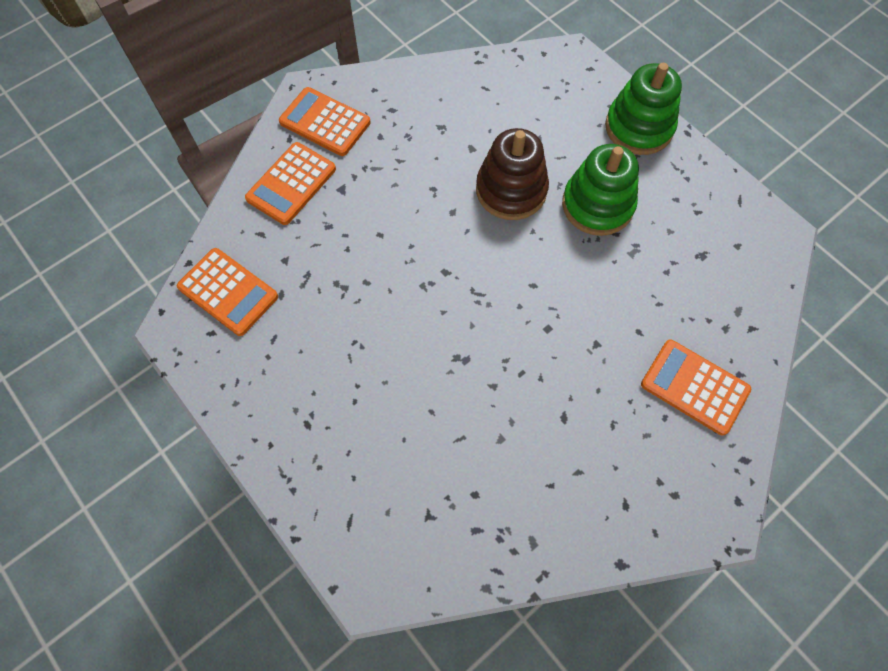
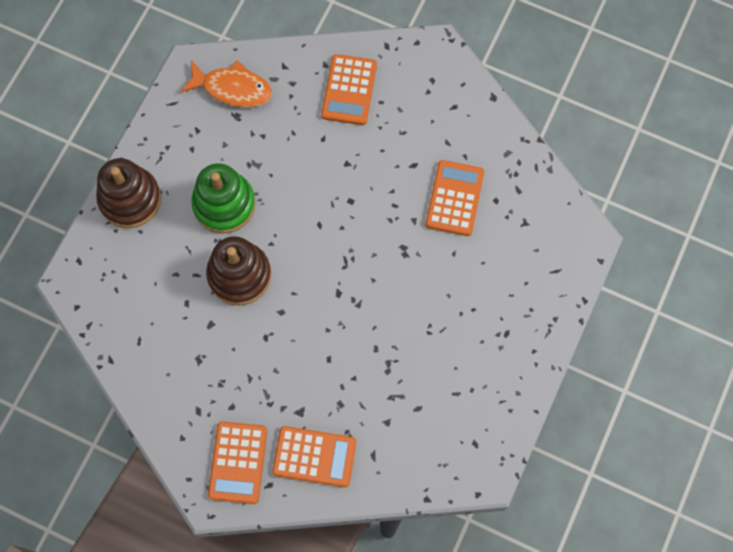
camera: 115 degrees left, 5 degrees up
orange calculator [177,248,278,336] -> orange calculator moved to [426,160,484,236]
green stacking toy [605,63,682,155] -> brown stacking toy [96,158,161,228]
none -> orange fish [180,60,272,107]

